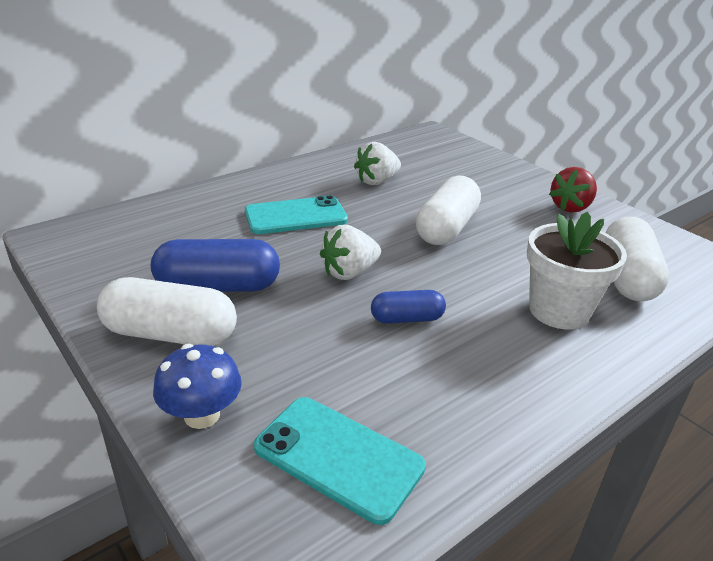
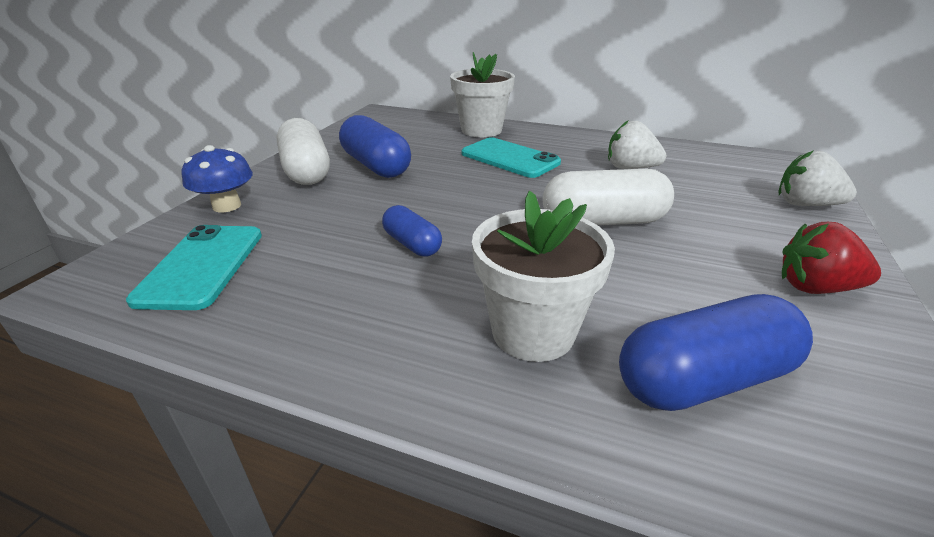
camera: 60 degrees right, 0 degrees up
white strawberry [320,225,381,280] -> white strawberry moved to [778,150,857,206]
white capsule [605,217,669,301] -> blue capsule [619,294,813,411]
none -> white flower pot [450,52,515,137]

